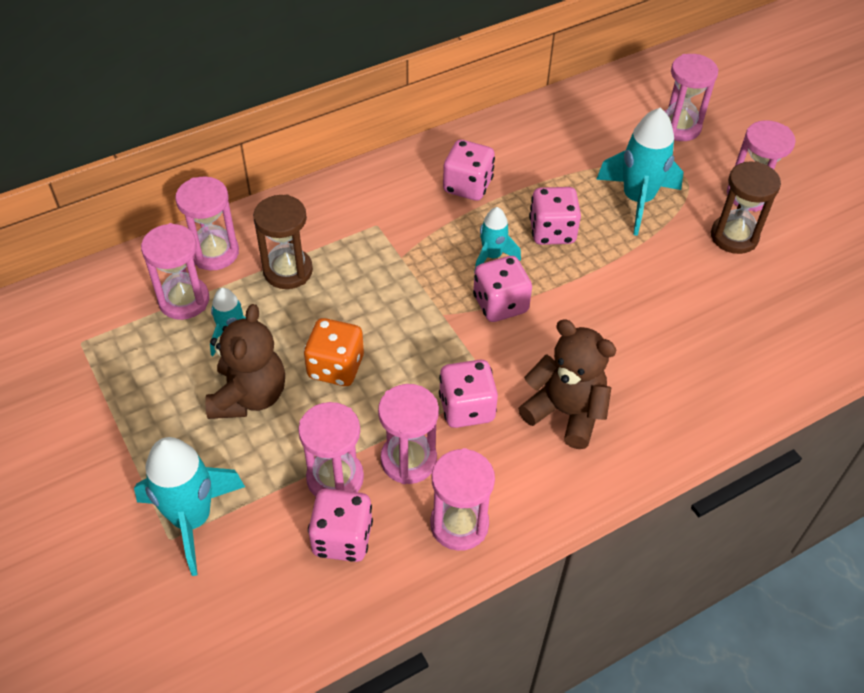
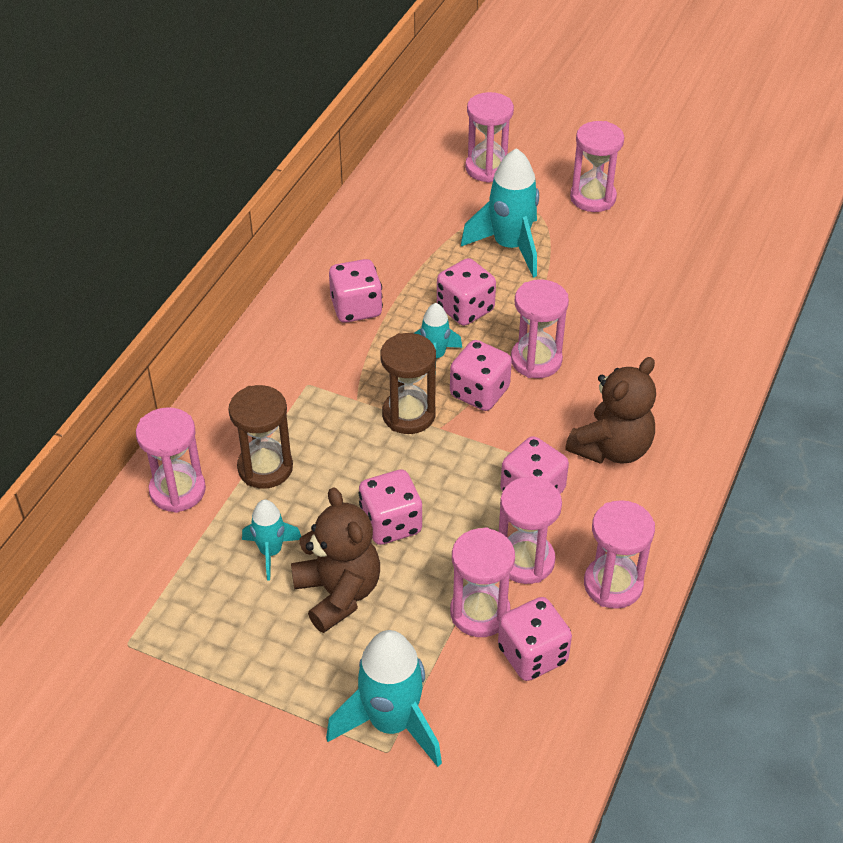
camera: 35 degrees left, 5 degrees down
pink hourglass [141,223,209,320] -> pink hourglass moved to [511,280,569,378]
orange dice [304,318,364,386] -> pink dice [358,470,422,545]
brown teddy bear [518,319,617,449] -> brown teddy bear turned 135 degrees clockwise [565,357,656,464]
brown hourglass [711,161,781,254] -> brown hourglass moved to [380,333,436,434]

